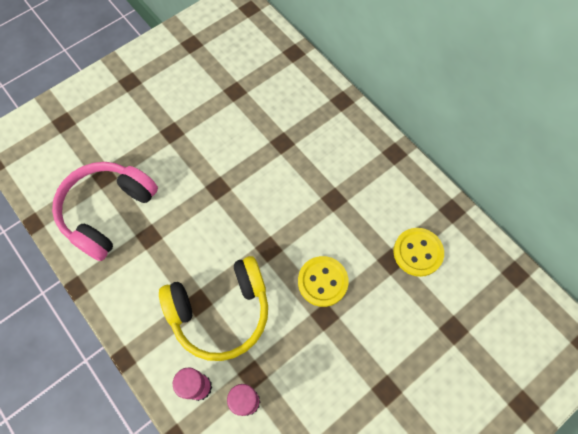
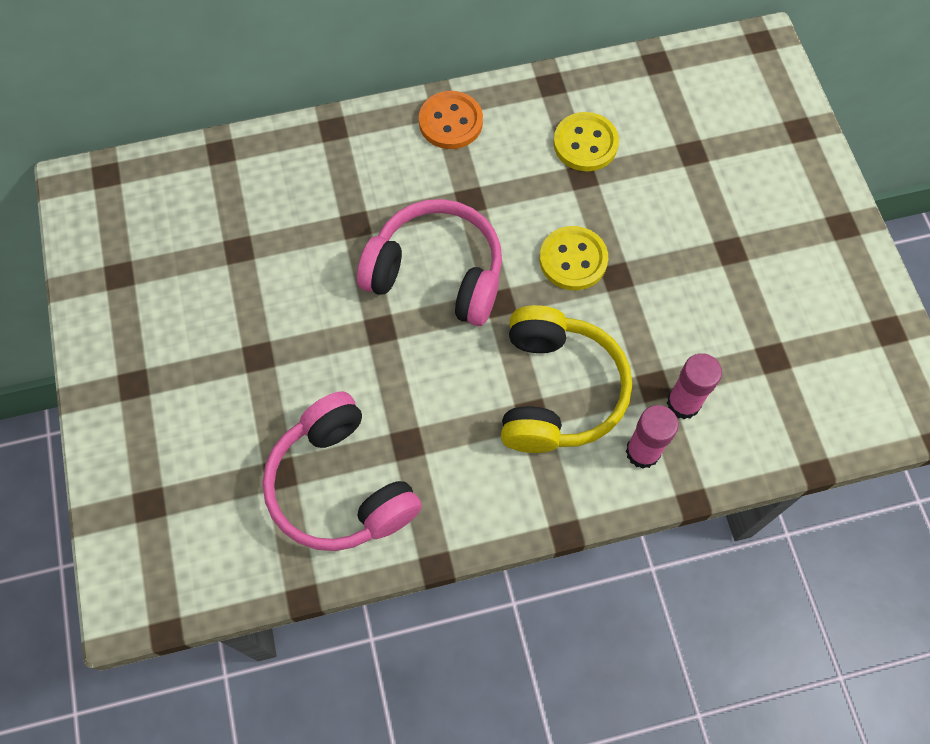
camera: 65 degrees left, 0 degrees up
none -> pink headphones [357,199,502,326]
none -> orange button [419,91,483,149]

